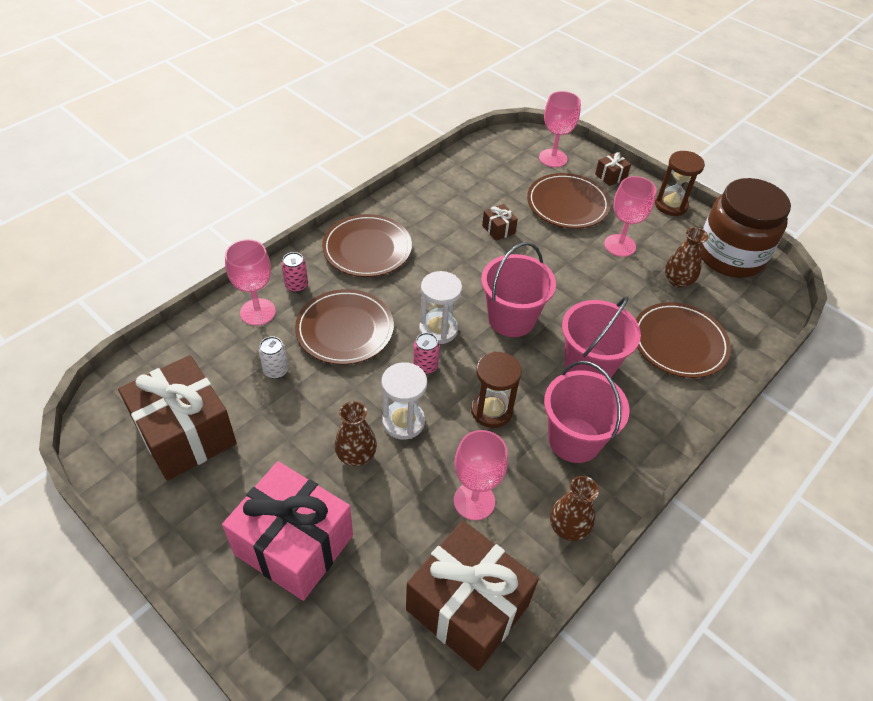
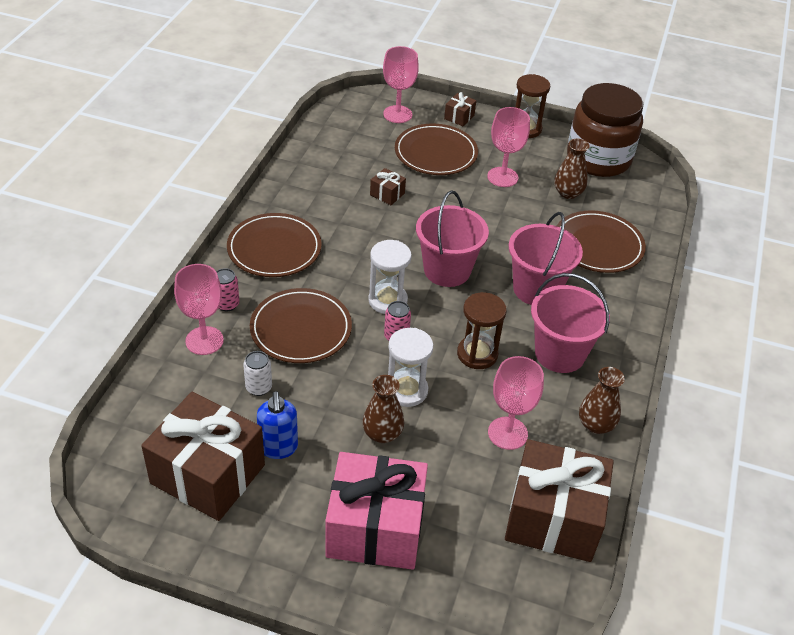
camera: 25 degrees left, 5 degrees down
none -> blue soap dispenser [257,391,298,459]

